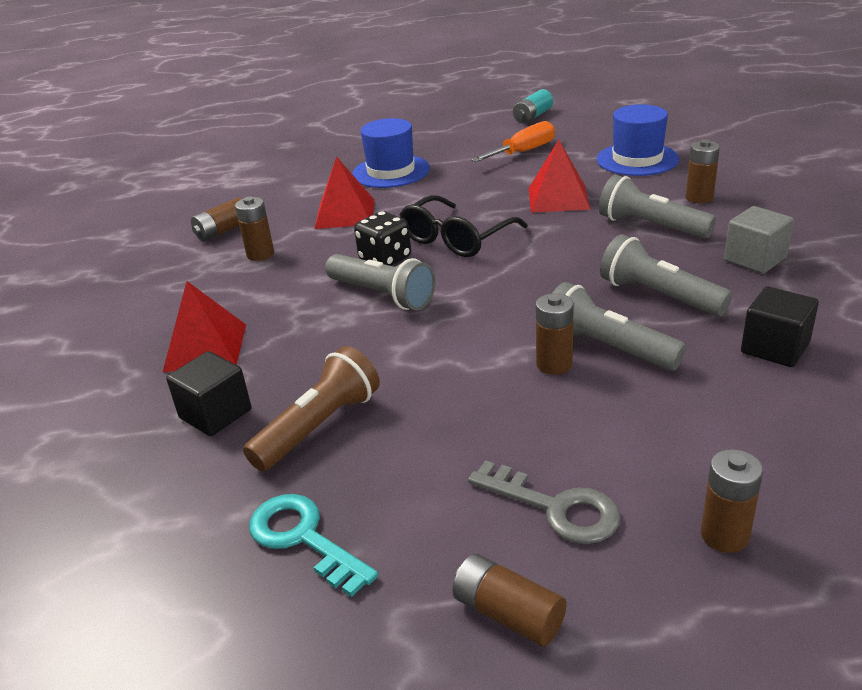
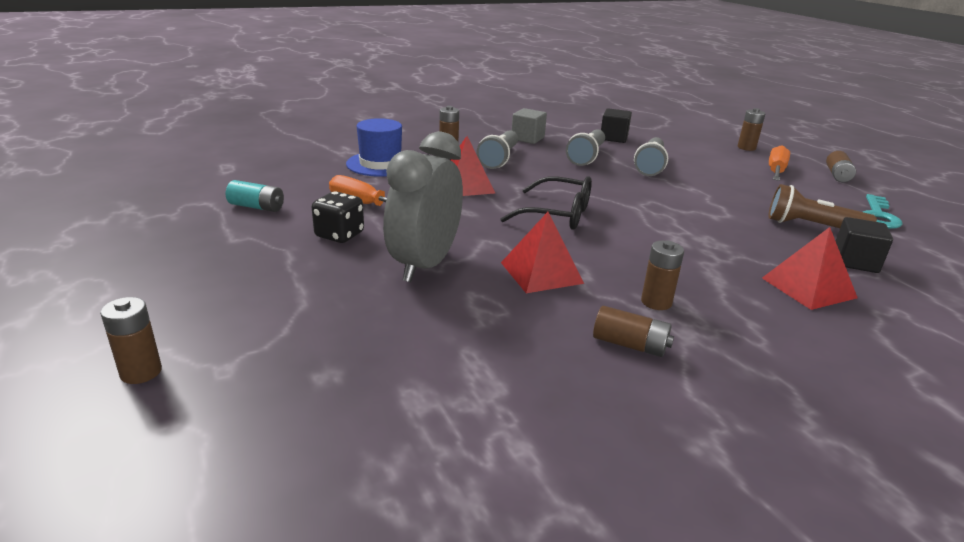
camera: 115 degrees left, 5 degrees down
grey flashlight [325,254,436,310] -> none
blue hat [352,118,430,188] -> grey clock [383,131,463,282]
black dice [354,211,411,266] -> black dice moved to [312,191,364,243]
grey key [468,460,621,544] -> orange screwdriver [769,145,790,181]
brown battery [536,293,574,375] -> brown battery moved to [100,297,162,384]

